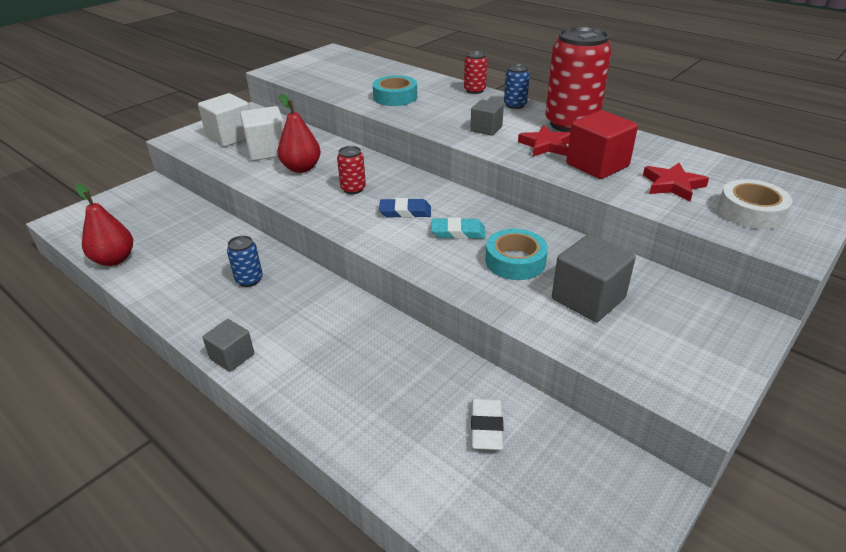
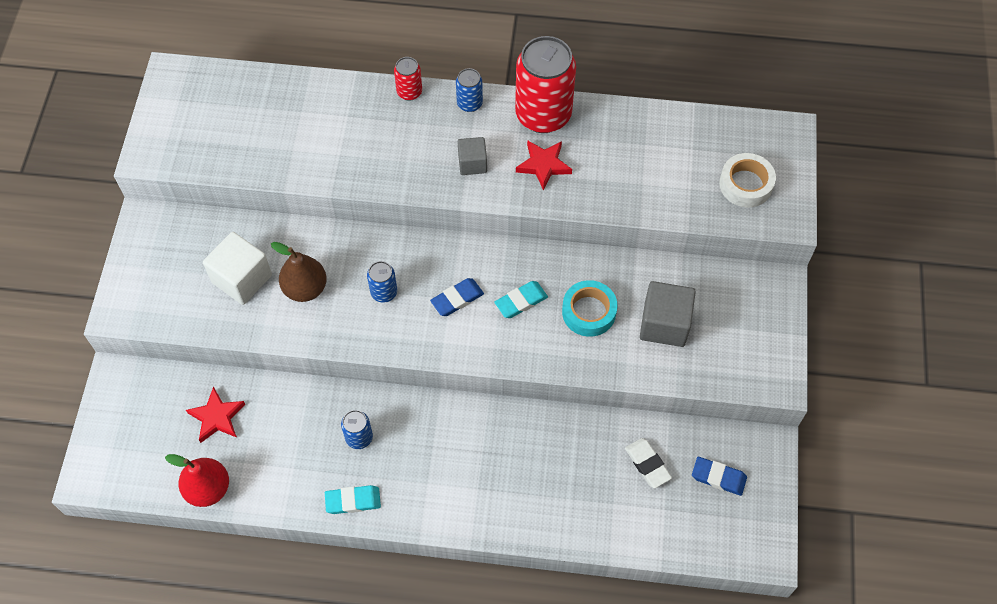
camera: 35 degrees left, 25 degrees up
white cube [198,93,250,147] -> none
grey cube [203,319,254,372] -> none
red pear [277,94,321,173] -> brown pear [271,242,327,302]
red can [337,146,366,194] -> blue can [367,261,397,303]
turquoise tape [373,75,417,106] -> none
red cube [566,110,638,179] -> none
red star [643,163,709,202] -> red star moved to [186,386,245,443]
none -> turquoise eraser [325,485,381,514]
none -> blue eraser [692,457,747,496]

